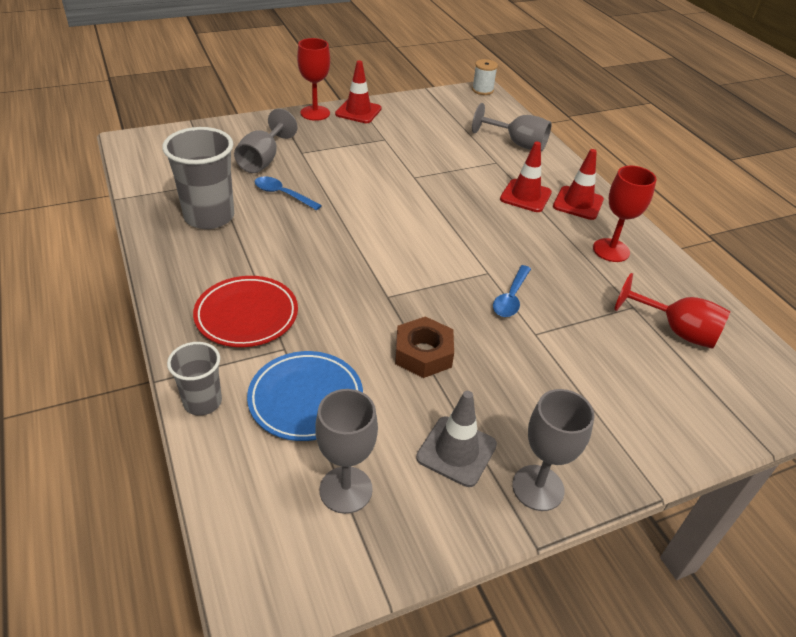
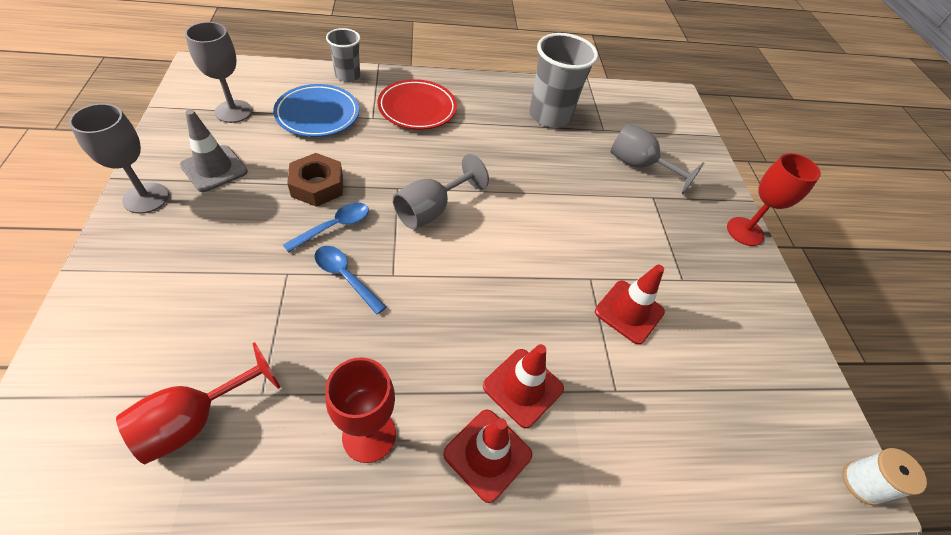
camera: 105 degrees right, 10 degrees up
blue spoon [255,177,322,210] -> blue spoon moved to [283,202,369,253]
red traffic cone [335,60,381,123] -> red traffic cone moved to [595,264,665,344]
grey goblet [472,103,552,151] -> grey goblet moved to [393,154,489,229]

